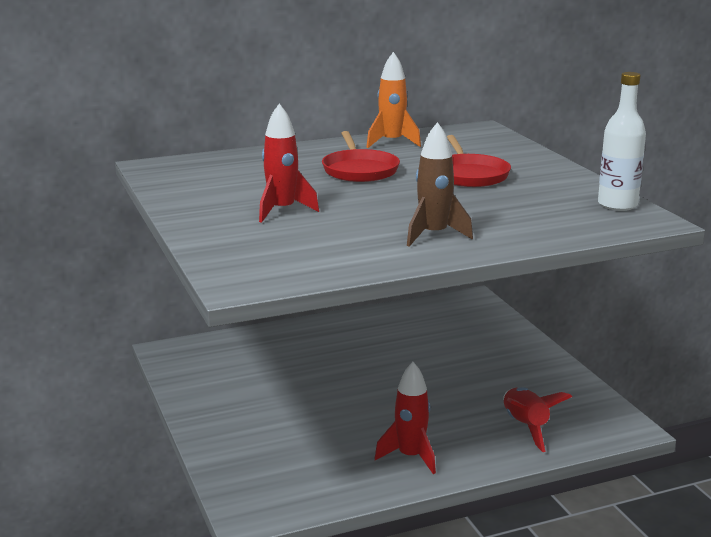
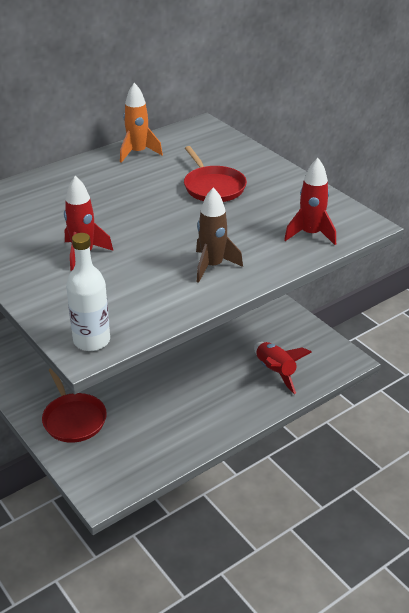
camera: 15 degrees left, 15 degrees up
red pan [322,131,400,182] -> red pan moved to [42,368,107,443]
red rocket [375,362,436,474] -> red rocket moved to [284,158,336,245]
white bottle [598,72,646,211] -> white bottle moved to [66,233,110,351]

